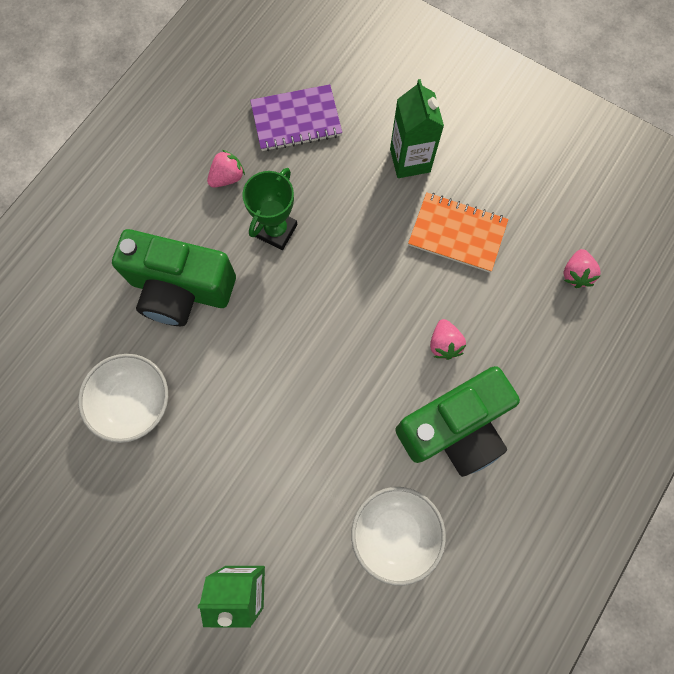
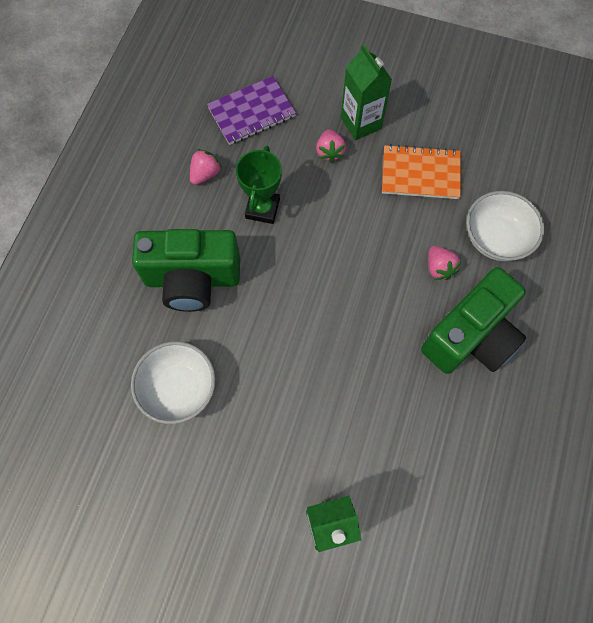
camera: 15 degrees left, 5 degrees down
white bowl [351,487,446,586] -> white bowl moved to [466,191,544,261]
pink strawberry [564,249,601,288] -> pink strawberry moved to [316,129,346,163]

